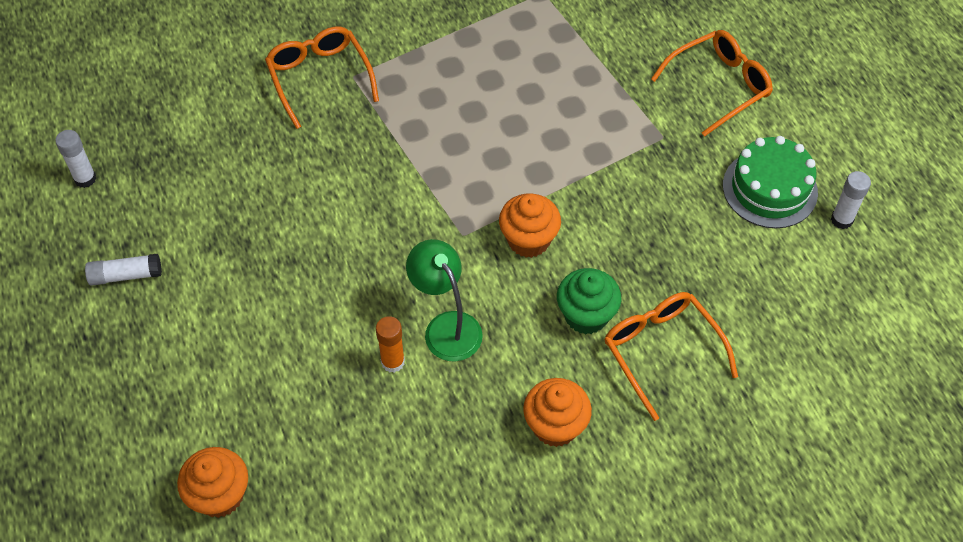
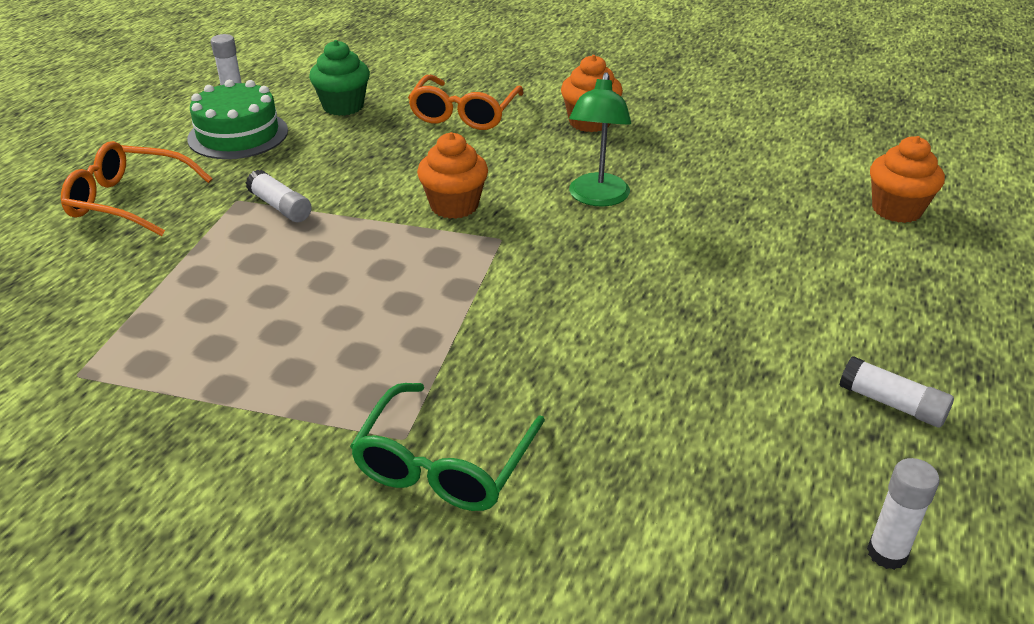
camera: 135 degrees left, 20 degrees down
orange glasses [265,27,379,129] -> green glasses [350,383,545,511]
orange glue stick [376,316,405,373] -> none
green cupcake [557,268,622,335] -> green cupcake moved to [309,40,370,116]
none -> white glue stick [246,170,312,222]

